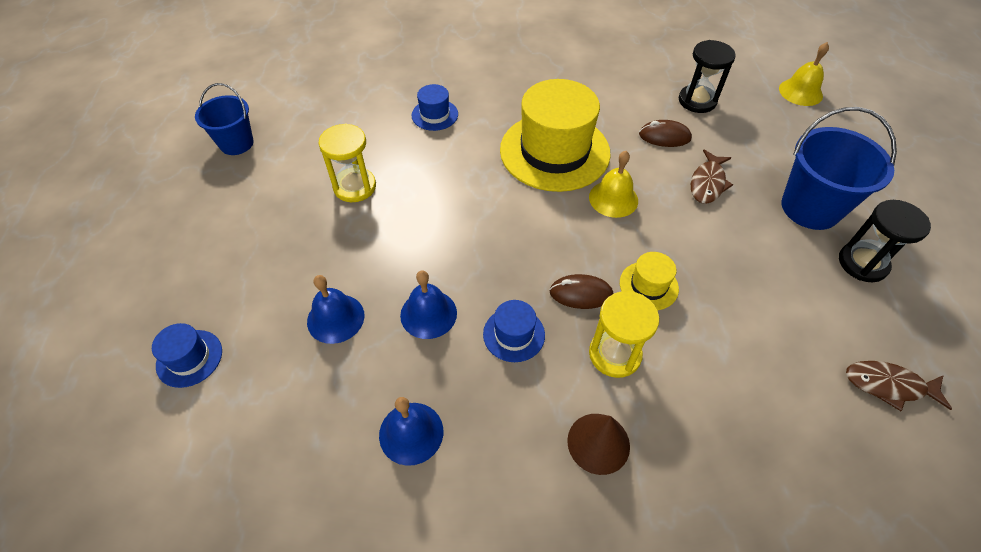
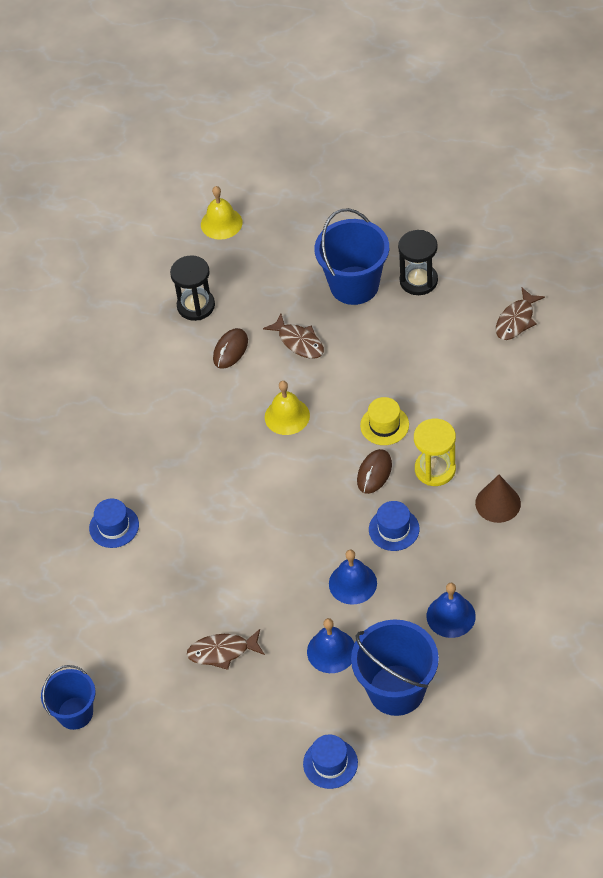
camera: 65 degrees left, 0 degrees up
yellow hourglass [318,124,376,202] -> none
yellow hat [500,79,611,192] -> none
none -> brown fish [187,629,265,670]
none -> blue bucket [351,620,439,716]

